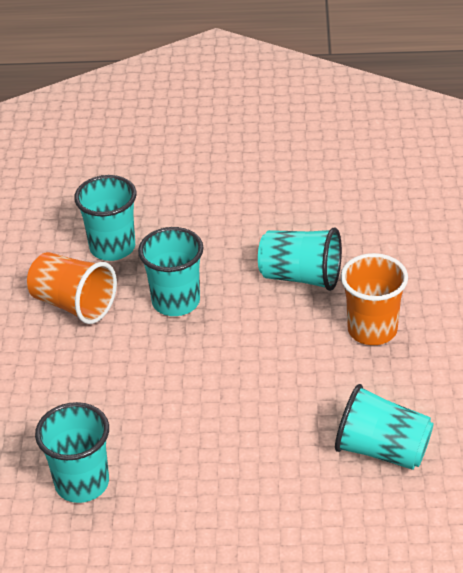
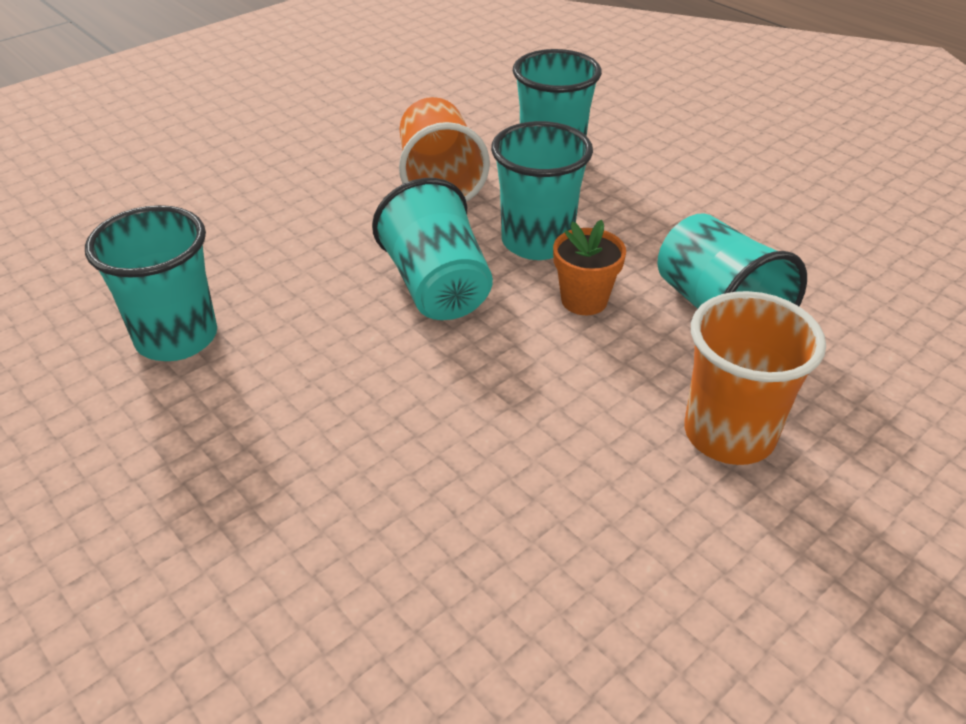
camera: 45 degrees right, 0 degrees up
turquoise cup [335,384,434,470] -> turquoise cup moved to [372,178,493,320]
none -> orange flower pot [553,220,626,315]

